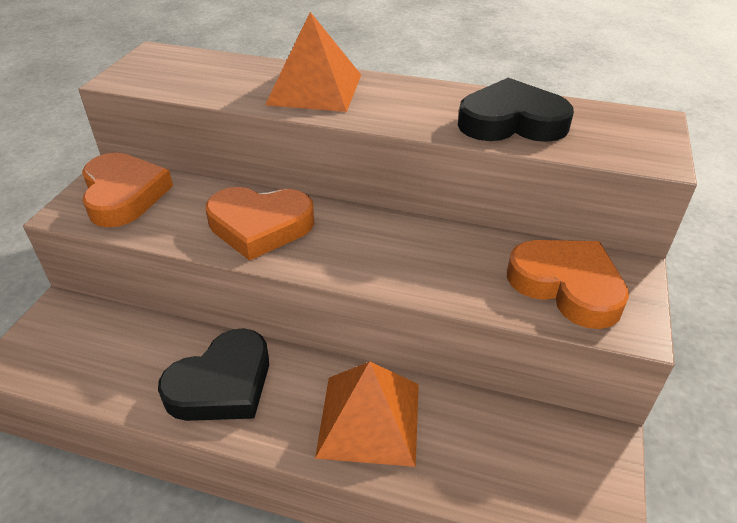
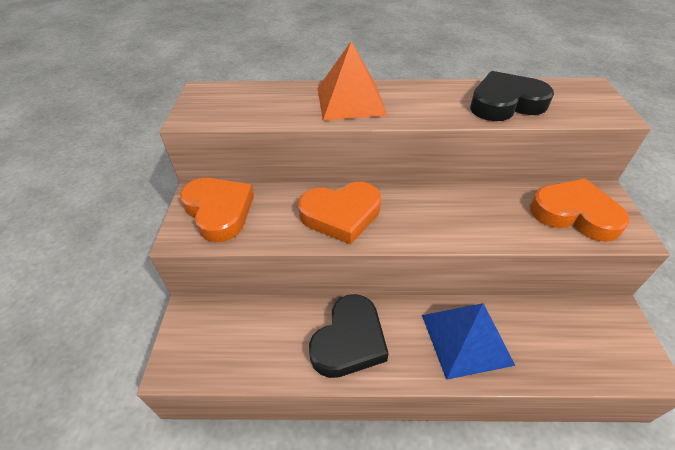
camera: 15 degrees left, 5 degrees up
orange pyramid [315,361,419,467] -> blue pyramid [422,303,516,380]

